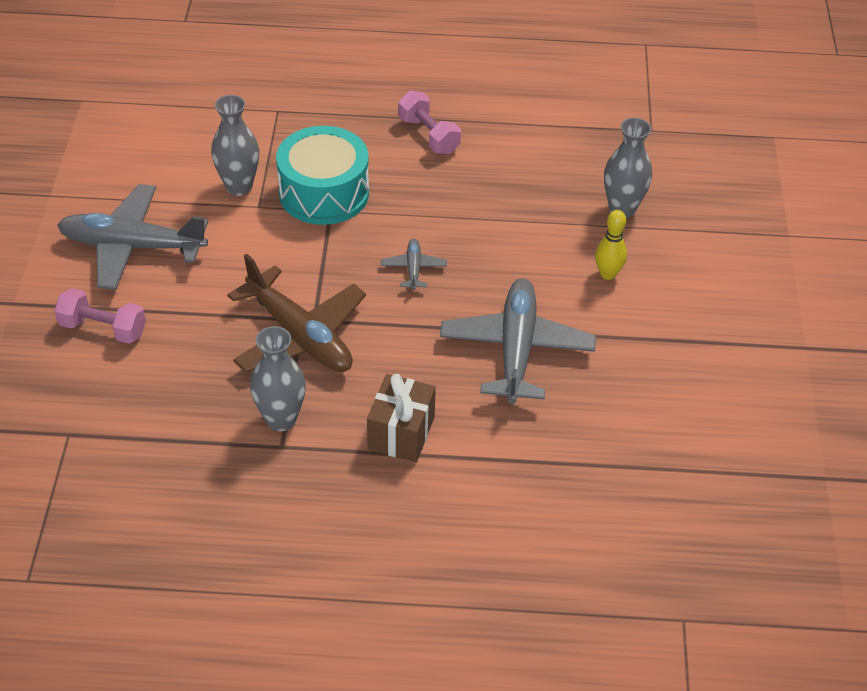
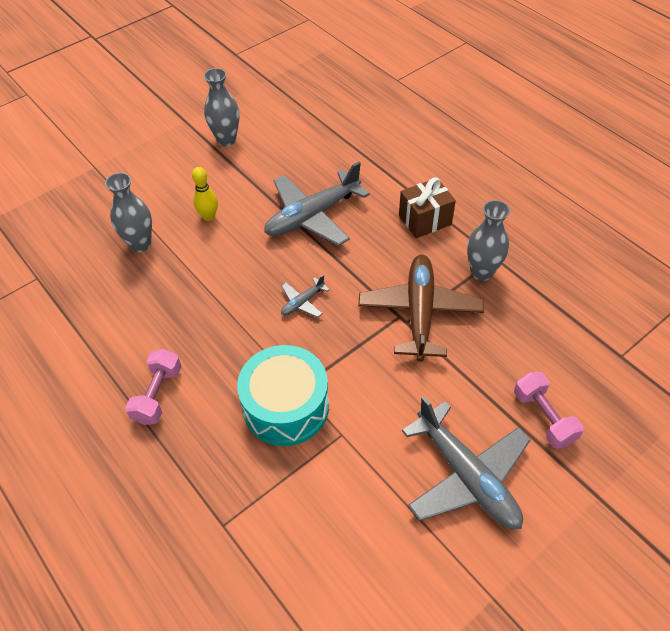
camera: 130 degrees left, 5 degrees up
grey vase [211,95,259,196] -> grey vase moved to [204,68,239,146]

